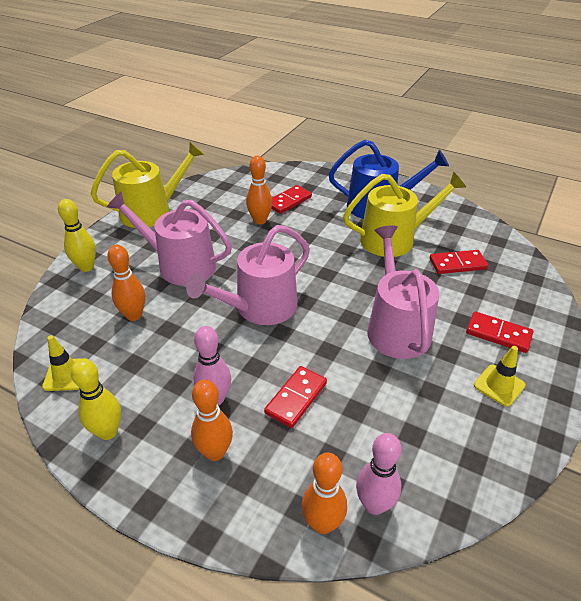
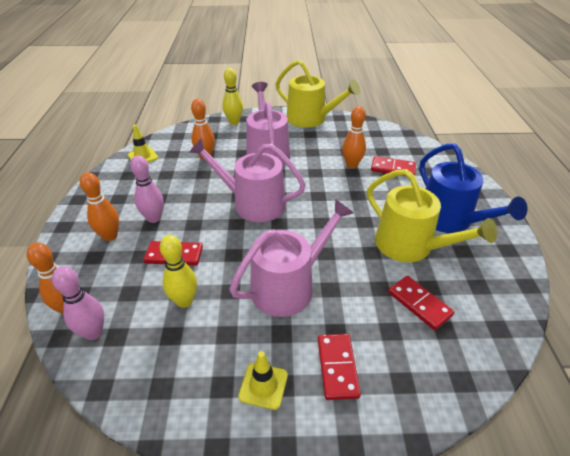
camera: 60 degrees right, 0 degrees up
yellow bowling pin [71,359,121,440] -> yellow bowling pin moved to [160,235,197,308]

